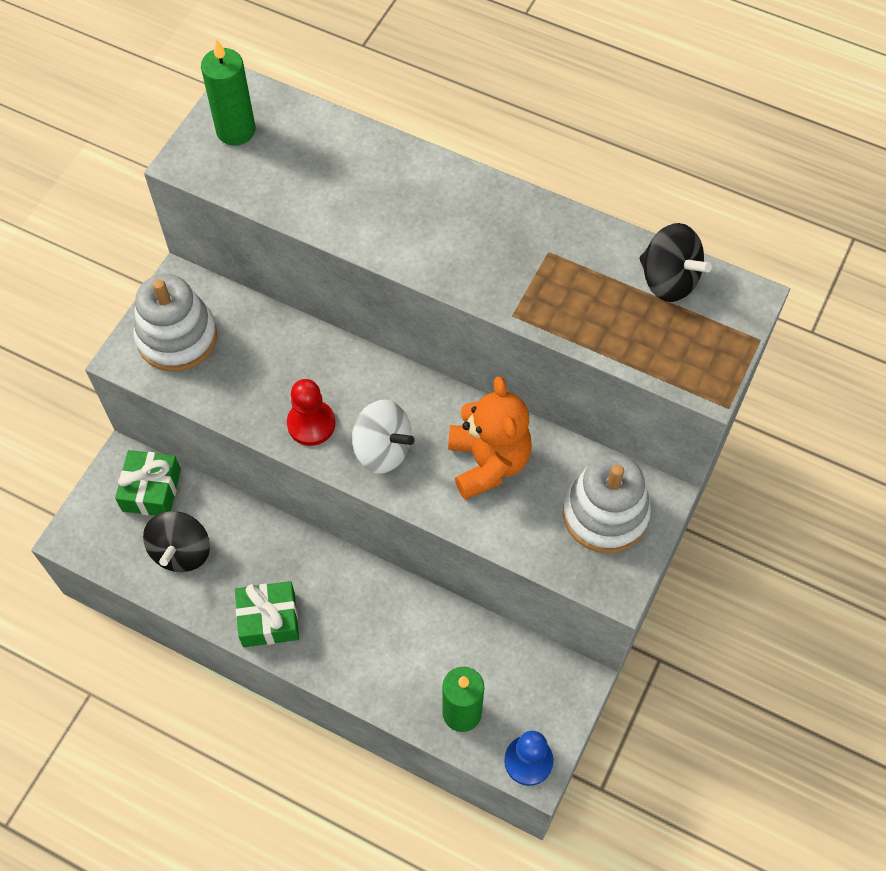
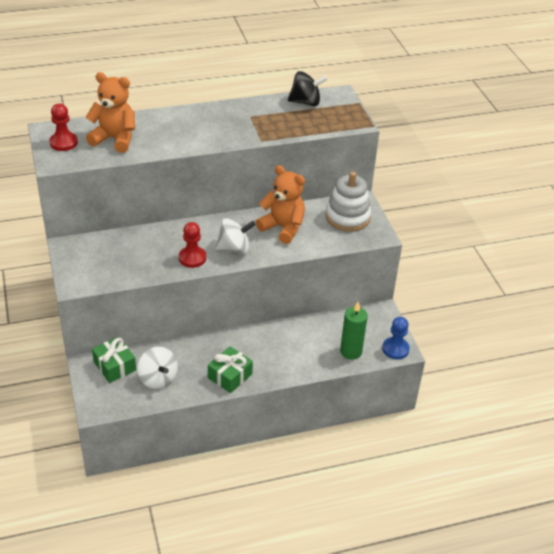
camera: 45 degrees left, 20 degrees down
white stacking toy [133,274,217,372] -> none
black spinning top [143,511,210,572] -> white spinning top [138,347,178,389]
green candle [201,39,256,146] -> red pawn [49,104,78,151]
none -> orange teddy bear [85,72,135,153]

